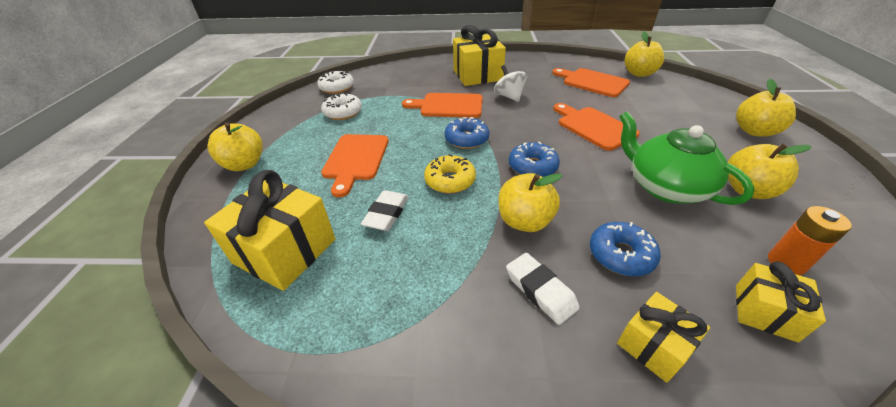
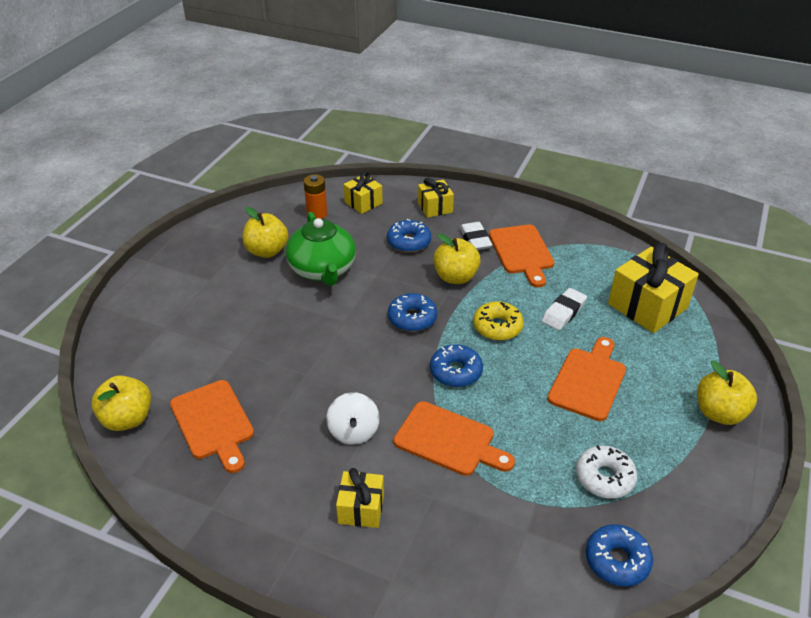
camera: 160 degrees left, 0 degrees up
white donut [317,70,354,94] -> blue donut [586,524,653,587]
yellow gift [453,25,506,86] -> yellow gift [336,468,384,528], size x0.56
orange cutting board [553,103,640,151] -> orange cutting board moved to [489,225,554,287]
yellow apple [736,79,796,137] -> none

